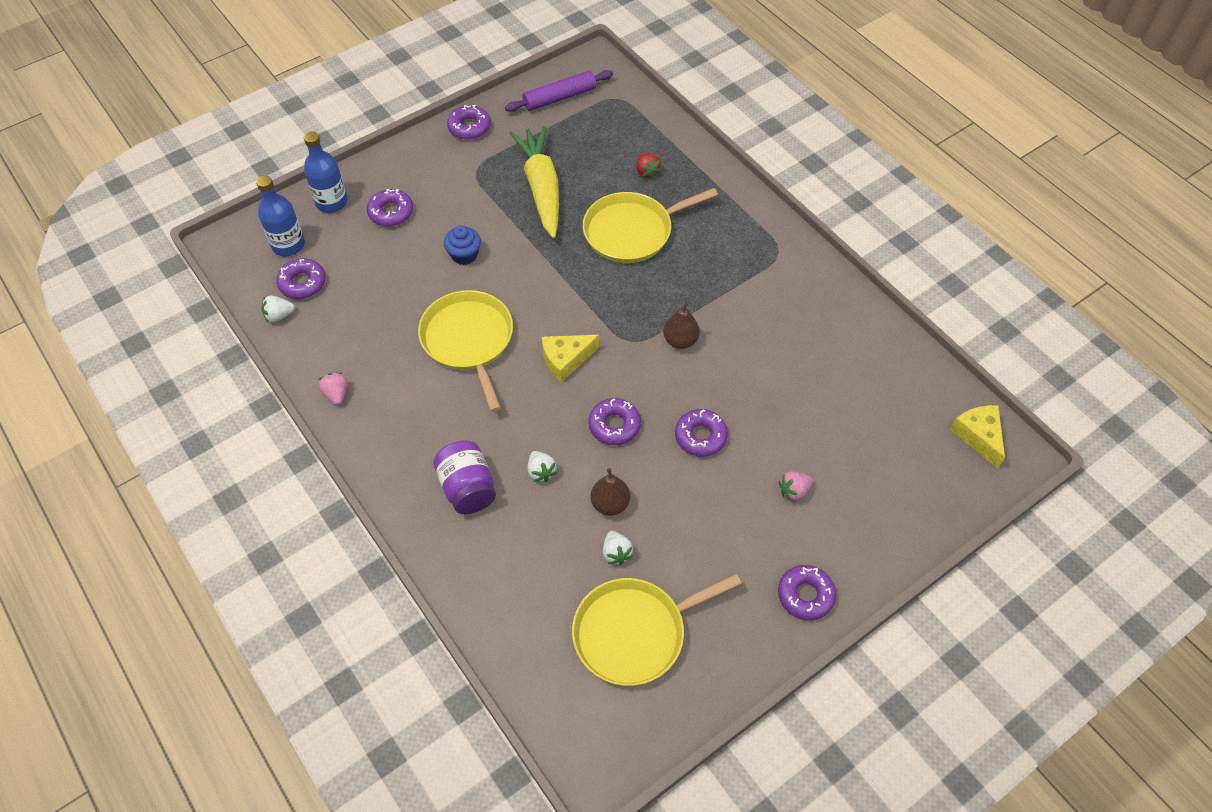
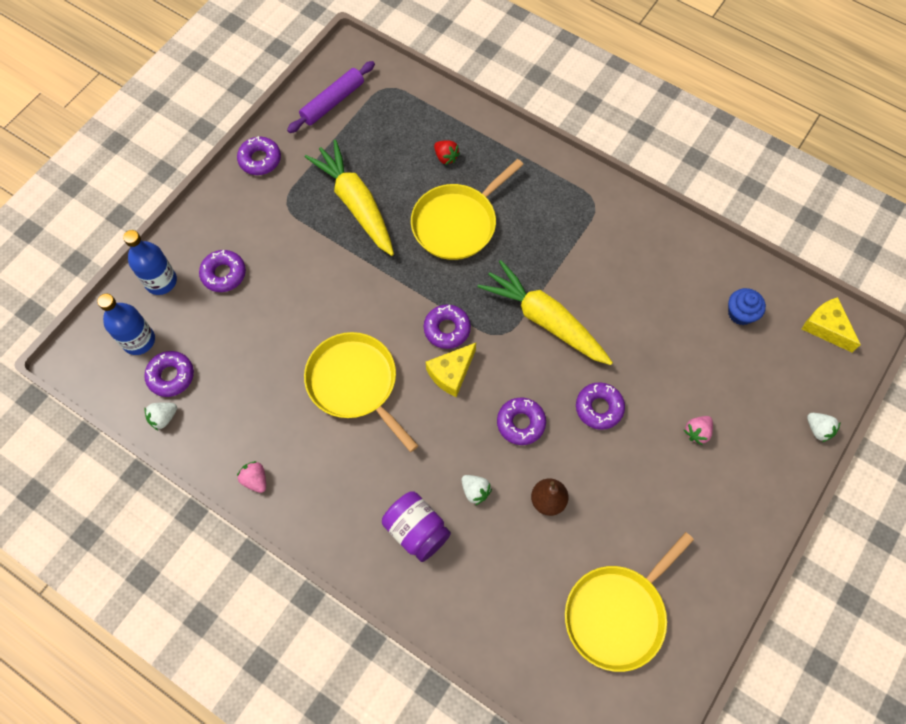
camera: 20 degrees left, 10 degrees up
blue cupcake [444,226,481,265] -> blue cupcake moved to [728,288,766,325]
white strawberry [603,531,633,565] -> white strawberry moved to [807,413,840,442]
brown pear [663,301,700,349] -> yellow carrot [478,260,613,365]
purple donut [778,565,836,620] -> purple donut moved to [424,304,471,349]

